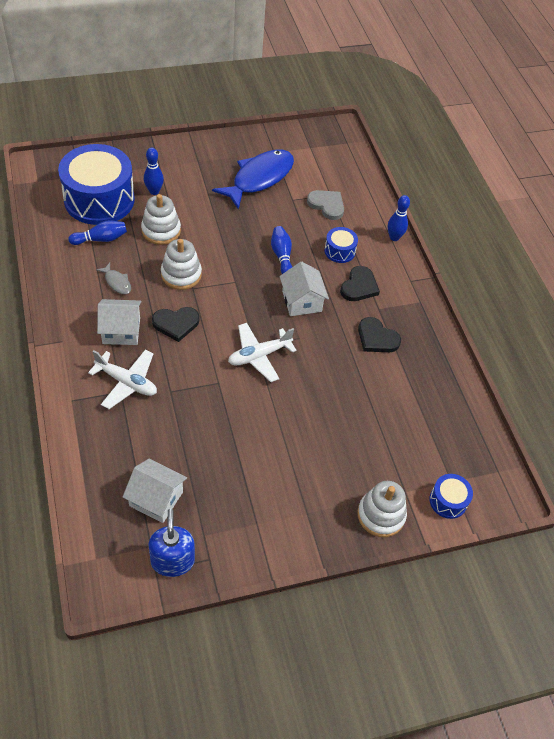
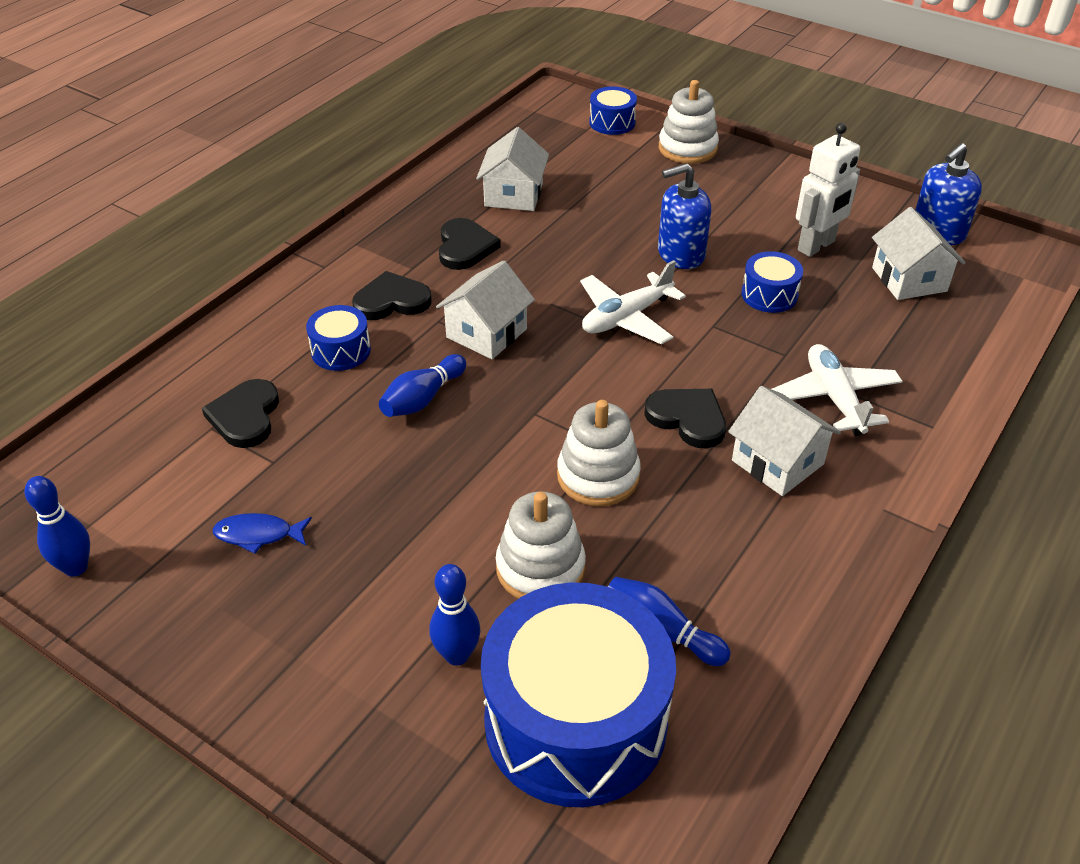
camera: 125 degrees left, 10 degrees down
grey fish [96,263,131,294] -> none
blue fish [212,149,294,210] -> blue fish [213,513,312,554], size x0.43
white plane [228,323,297,382] -> white plane turned 120 degrees clockwise [580,260,686,345]
grey heart [307,190,344,220] -> black heart [202,379,279,448]
blue bowling pin [388,195,410,241] -> blue bowling pin moved to [25,476,90,577]
none -> white house [476,127,549,211]
none -> blue soap dispenser [658,163,711,269]
none -> blue drum [742,251,803,313]
none -> white robot [796,123,860,257]

